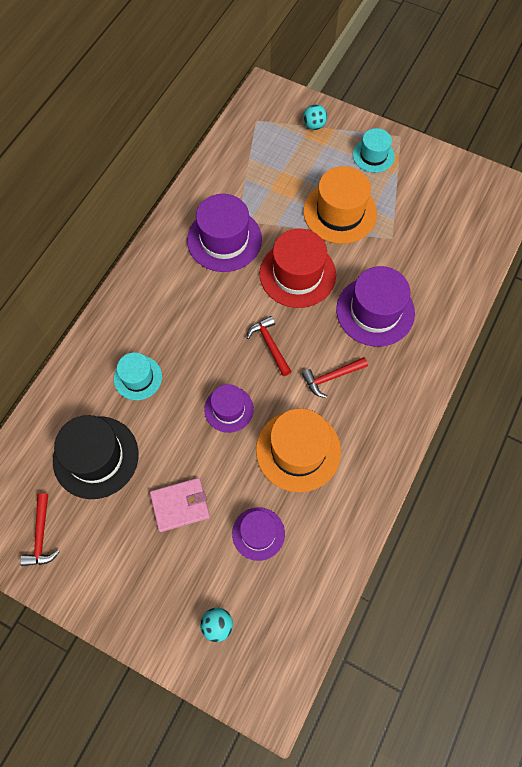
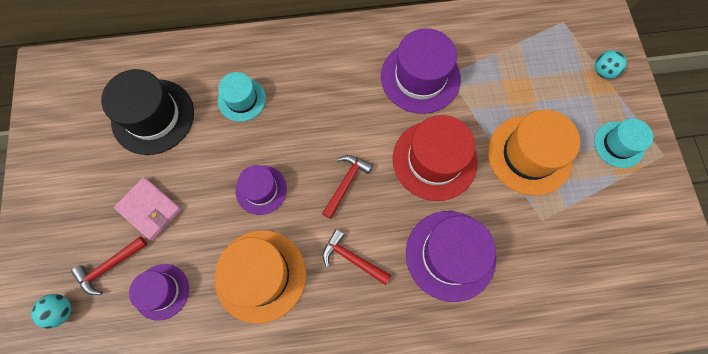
camera: 55 degrees right, 5 degrees up
red hammer [20,493,60,566] -> red hammer moved to [71,236,147,295]

